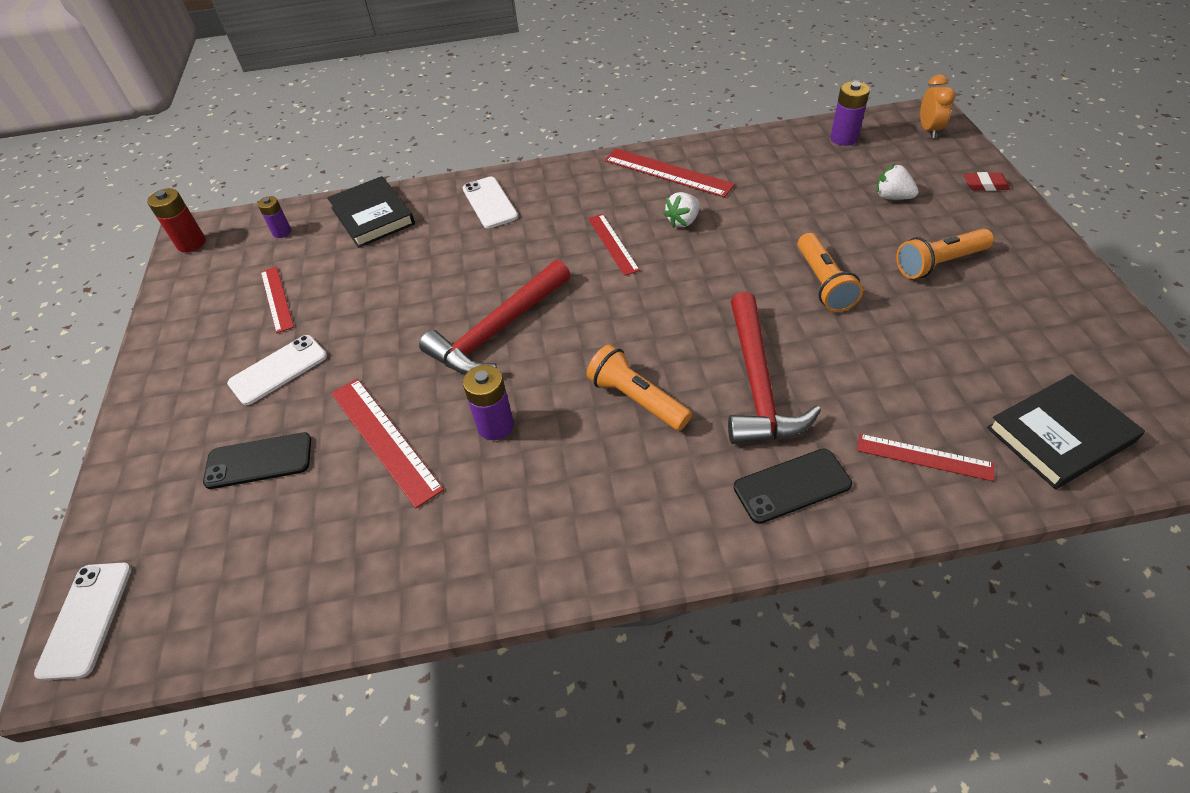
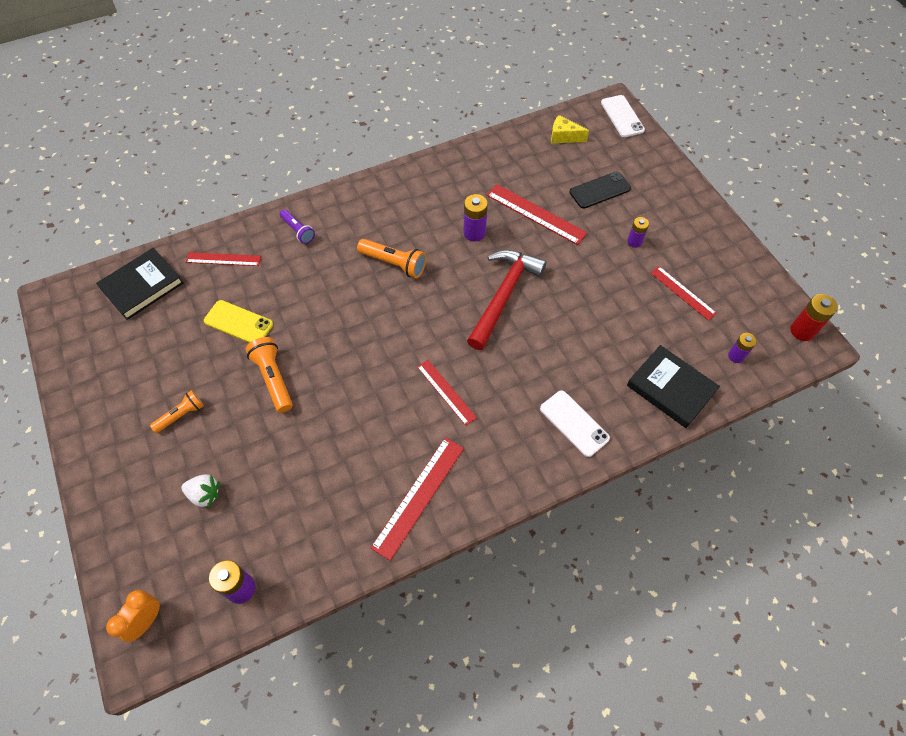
camera: 160 degrees right, 10 degrees up
white phone [227,335,327,405] -> purple battery [627,217,649,248]
red ruler [605,148,735,198] -> red ruler turned 75 degrees counterclockwise [371,437,464,561]
white strawberry [663,192,700,228] -> none
red hammer [728,292,821,444] -> none
black phone [734,449,852,524] -> purple flashlight [280,209,315,244]
orange flashlight [896,229,994,279] -> orange flashlight [150,390,204,433], size x0.67
orange clock [920,74,956,138] -> orange clock turned 45 degrees clockwise [106,590,160,642]
red eraser [964,172,1010,191] -> none
none -> yellow phone [204,300,273,343]
none -> yellow cheese [551,115,589,143]

